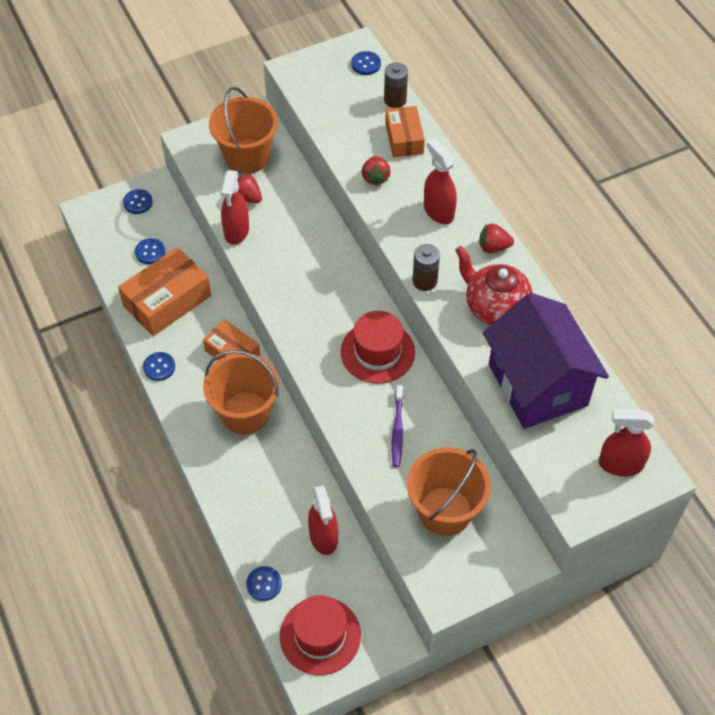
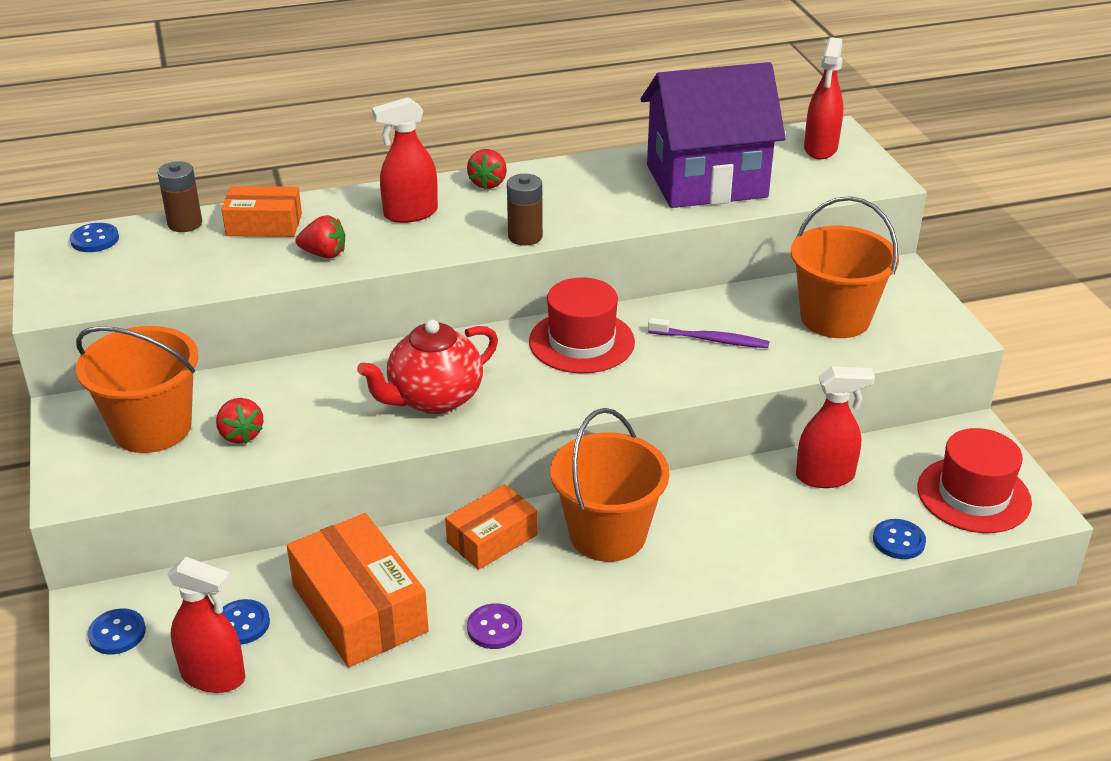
camera: 80 degrees left, 20 degrees down
blue button [143,352,175,381] -> purple button [467,603,522,649]
red spray bottle [221,170,249,245] -> red spray bottle moved to [167,557,245,693]
red strawberry [237,174,262,203] -> red strawberry turned 75 degrees counterclockwise [216,398,263,444]
red teapot [455,246,533,325] -> red teapot moved to [357,319,498,414]

